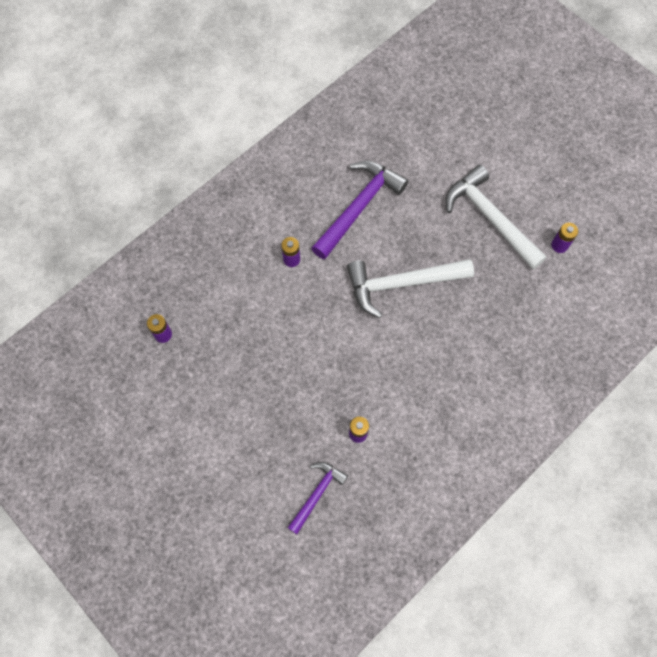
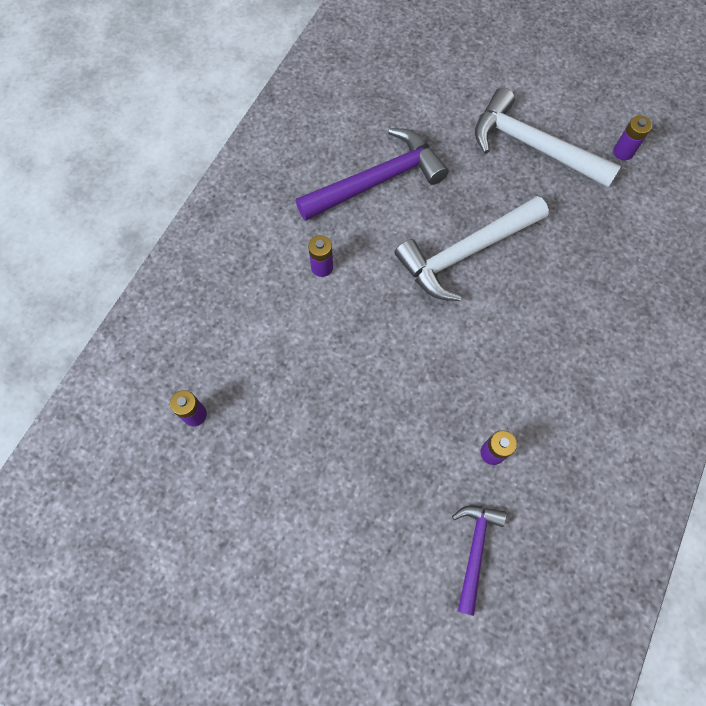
camera: 20 degrees left, 0 degrees up
purple hammer [311,161,408,259] -> purple hammer turned 45 degrees clockwise [296,128,448,221]

